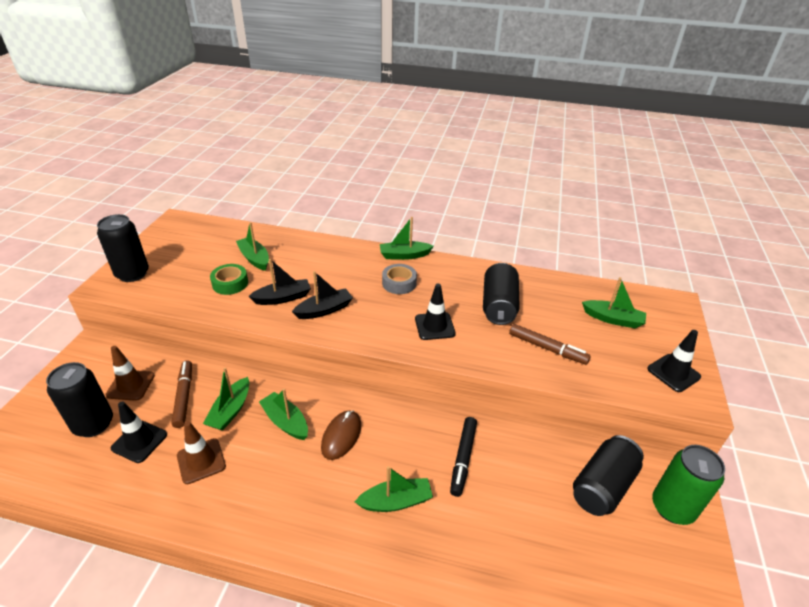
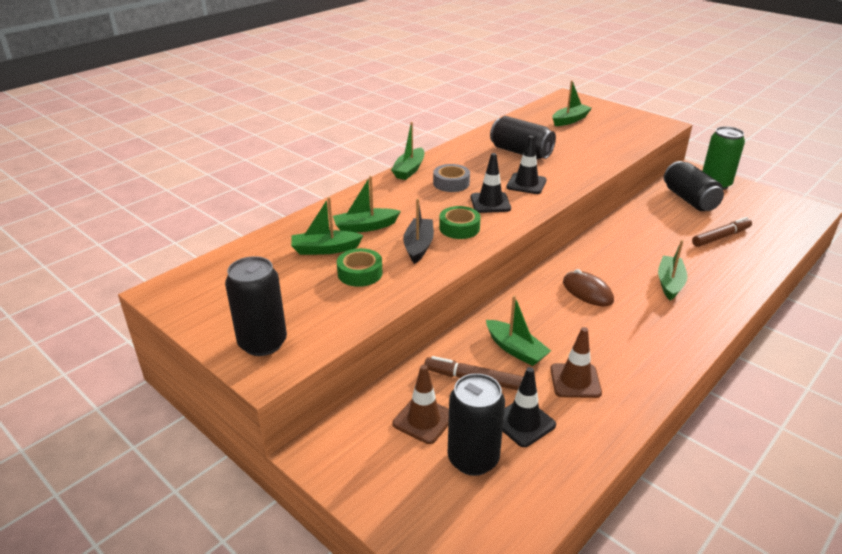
camera: 60 degrees left, 5 degrees down
green boat [259,389,308,440] -> green boat moved to [333,176,401,233]
black boat [292,271,353,319] -> green tape [439,206,481,239]
black marker [450,417,477,497] -> none
brown marker [509,324,591,365] -> brown marker moved to [692,217,752,247]
black traffic cone [647,330,701,392] -> black traffic cone moved to [471,153,511,213]

